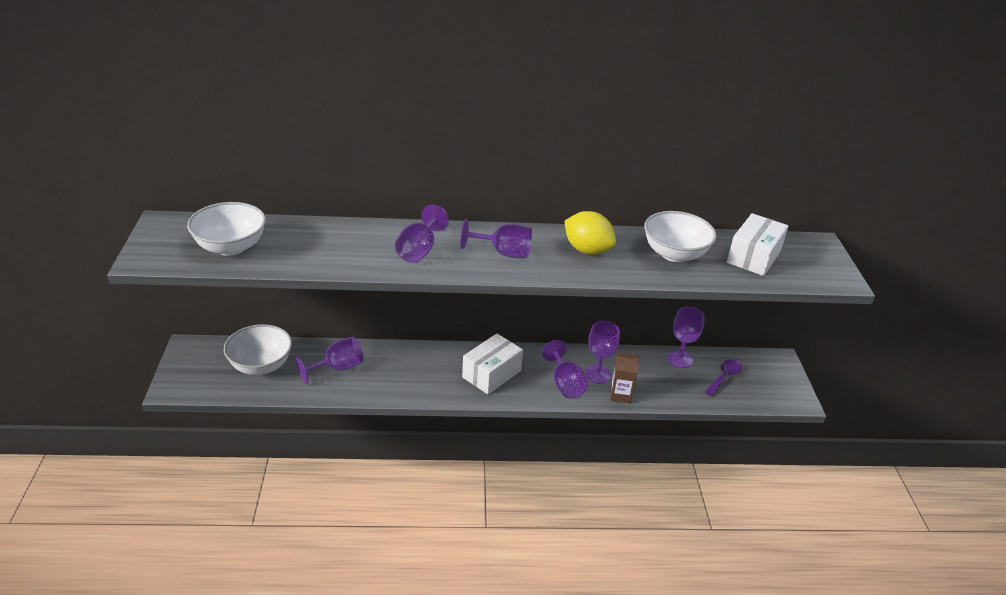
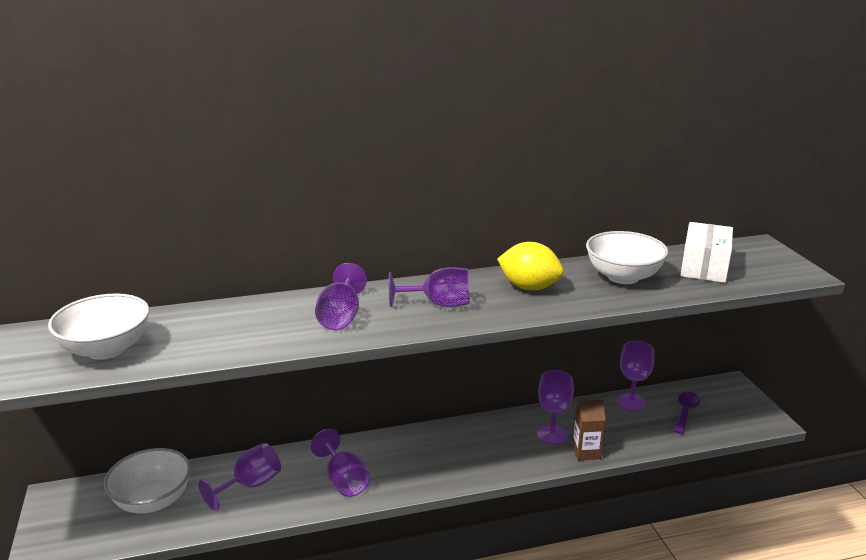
camera: 10 degrees left, 10 degrees down
white box [462,334,523,394] -> none
purple goblet [542,340,588,399] -> purple goblet moved to [311,429,370,497]

